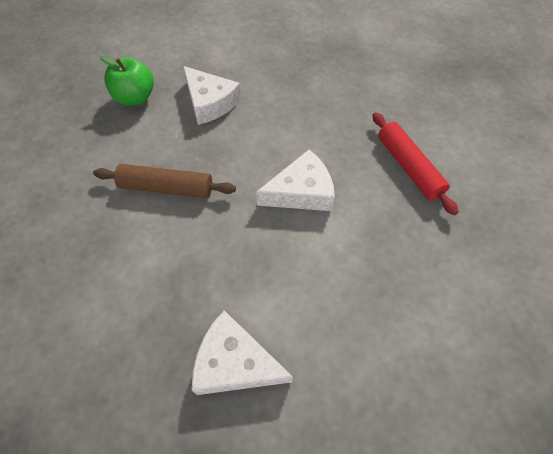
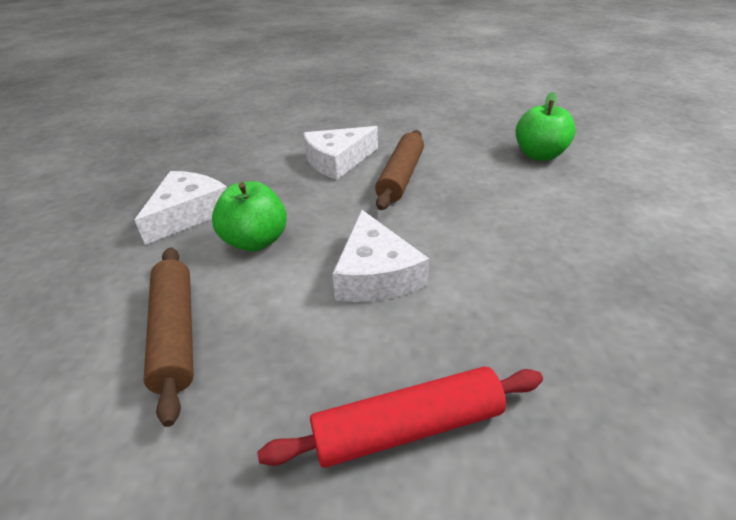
camera: 100 degrees right, 20 degrees down
white cheese [183,66,241,125] -> white cheese moved to [303,126,378,180]
none -> brown rolling pin [143,247,194,427]
none -> green apple [212,181,287,252]

